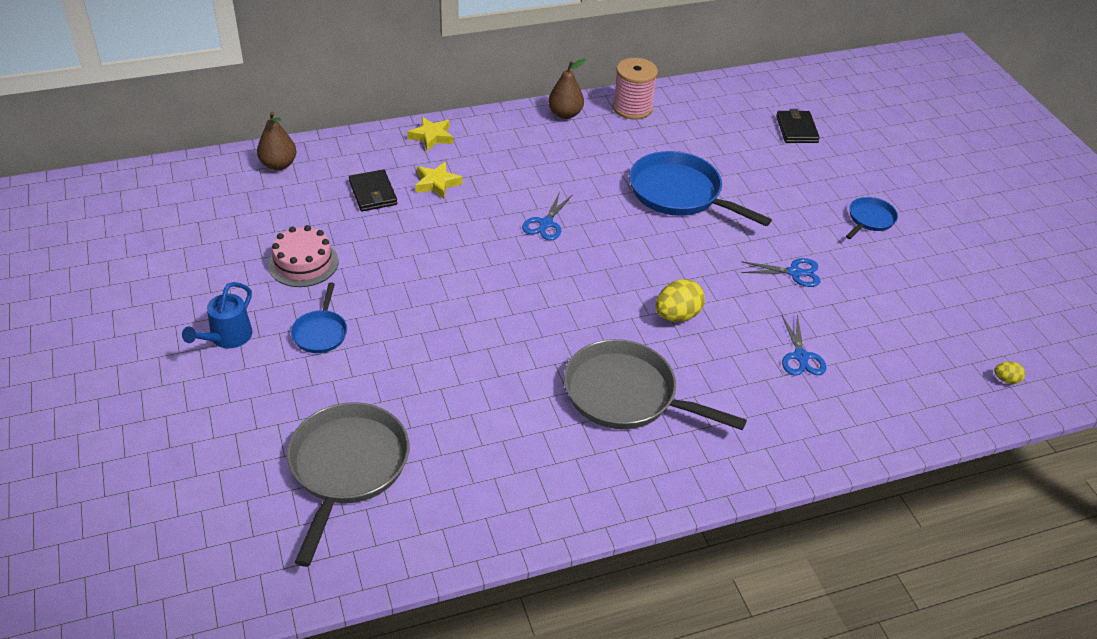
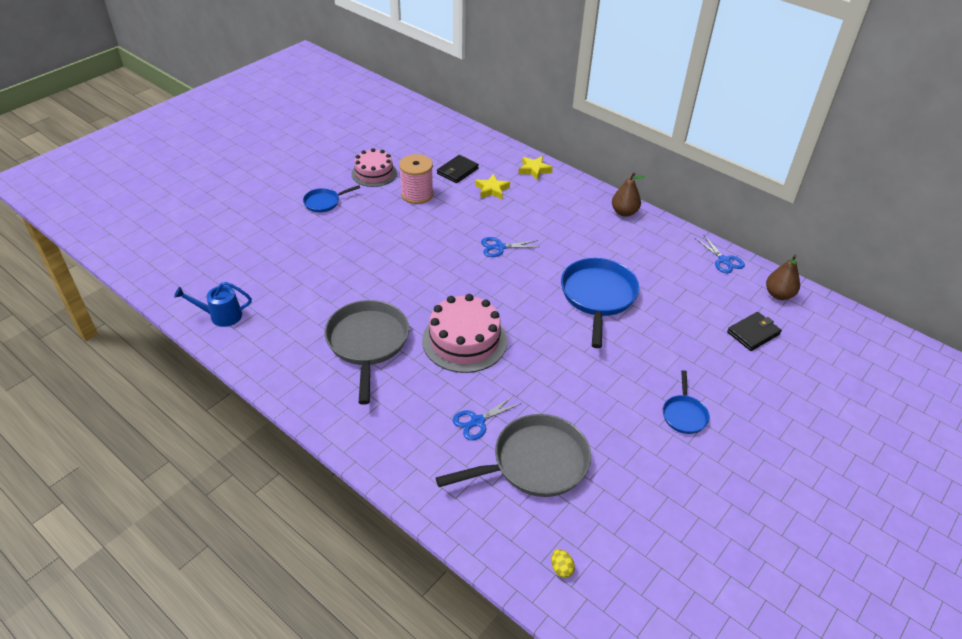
camera: 60 degrees right, 0 degrees up
blue watering can [182,282,253,348] -> blue watering can moved to [174,282,252,327]
brown pear [257,112,297,170] -> brown pear moved to [766,254,800,300]
grey pan [287,402,409,567] -> grey pan moved to [436,414,591,497]
pink spool [613,58,658,119] -> pink spool moved to [399,154,433,204]
yellow egg [656,279,705,322] -> pink cake [422,294,507,373]
blue scissors [741,258,820,287] -> blue scissors moved to [695,235,745,273]
blue pan [846,197,898,239] -> blue pan turned 90 degrees clockwise [663,370,710,434]

